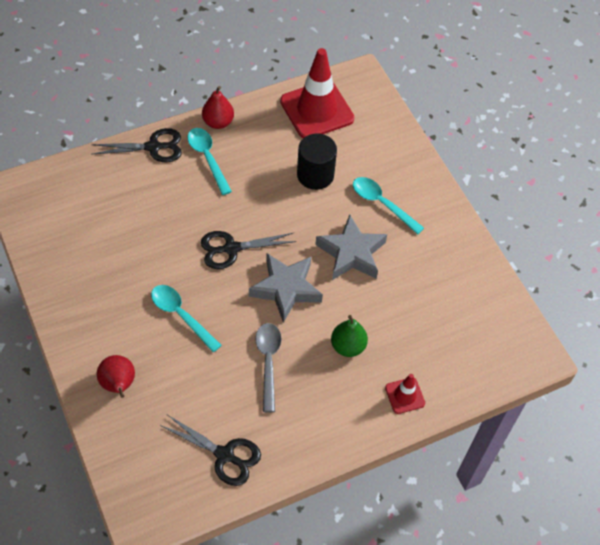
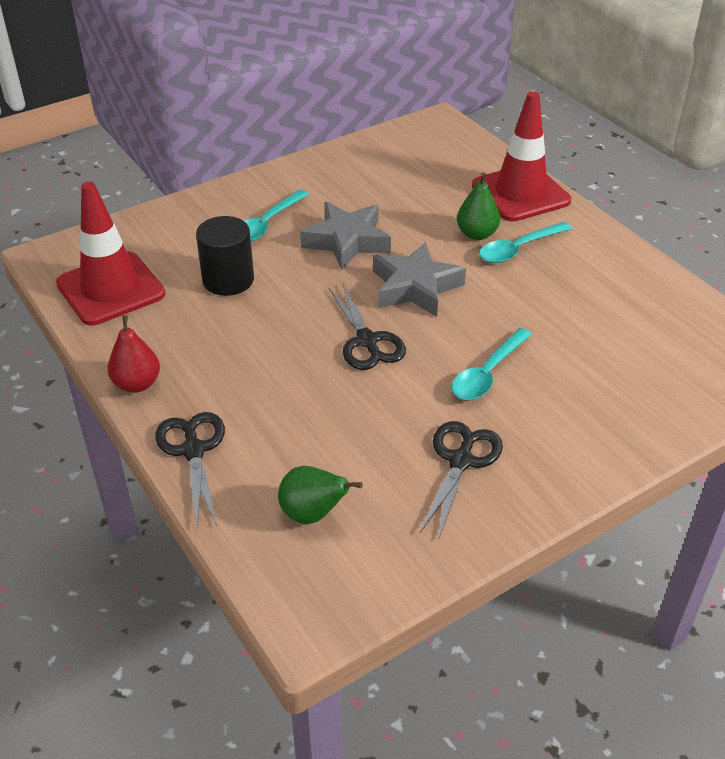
camera: 95 degrees left, 15 degrees down
red pear [96,355,135,398] -> none
black scissors [160,415,261,486] -> black scissors moved to [420,421,503,540]
turquoise spoon [188,128,232,195] -> turquoise spoon moved to [479,222,572,263]
grey spoon [255,323,282,412] -> none
red traffic cone [385,374,425,414] -> red traffic cone [472,91,571,222], size x2.12
none -> green pear [278,466,363,524]

